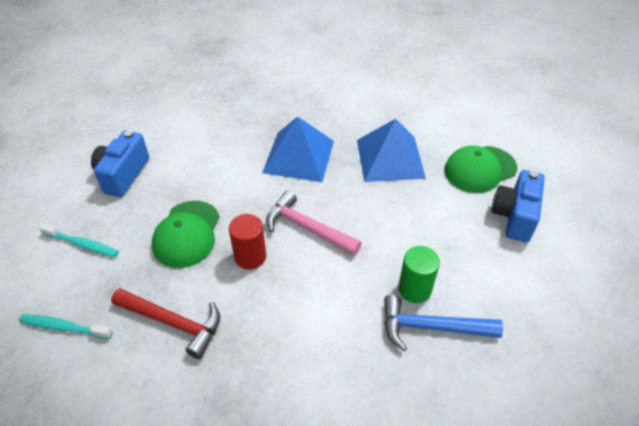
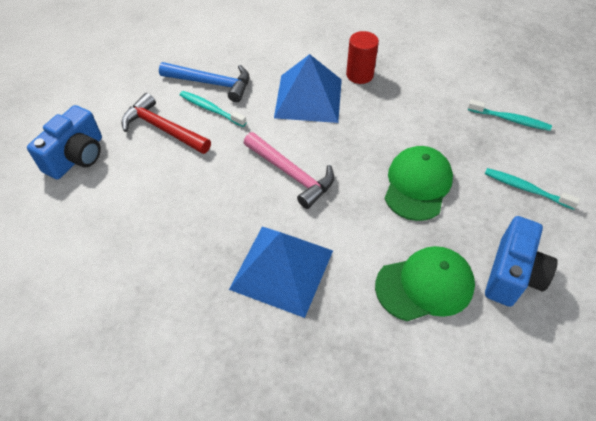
camera: 170 degrees left, 5 degrees up
red hammer [111,288,220,359] -> red hammer moved to [121,93,211,154]
red cylinder [229,214,266,269] -> red cylinder moved to [346,31,379,84]
blue pyramid [357,119,426,182] -> blue pyramid moved to [274,54,342,123]
green cylinder [398,246,440,303] -> turquoise toothbrush [180,91,247,127]
green cap [444,145,517,193] -> green cap moved to [375,246,475,321]

